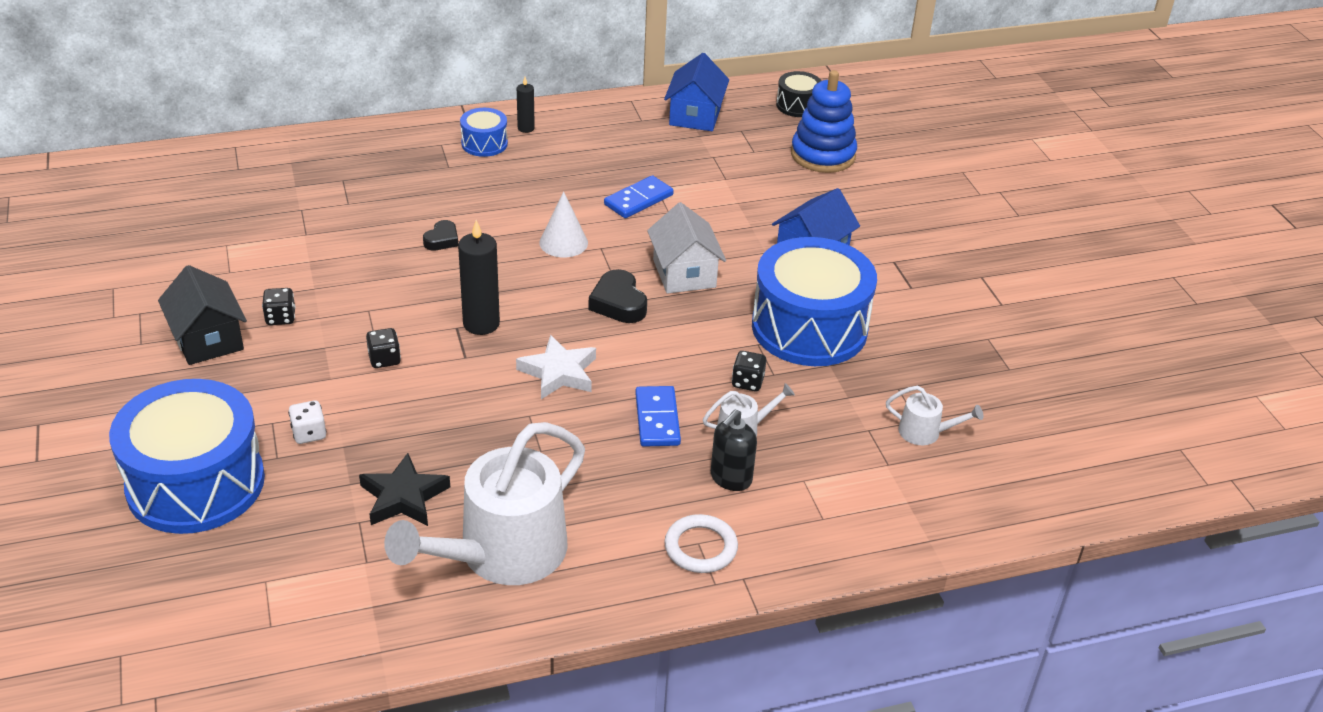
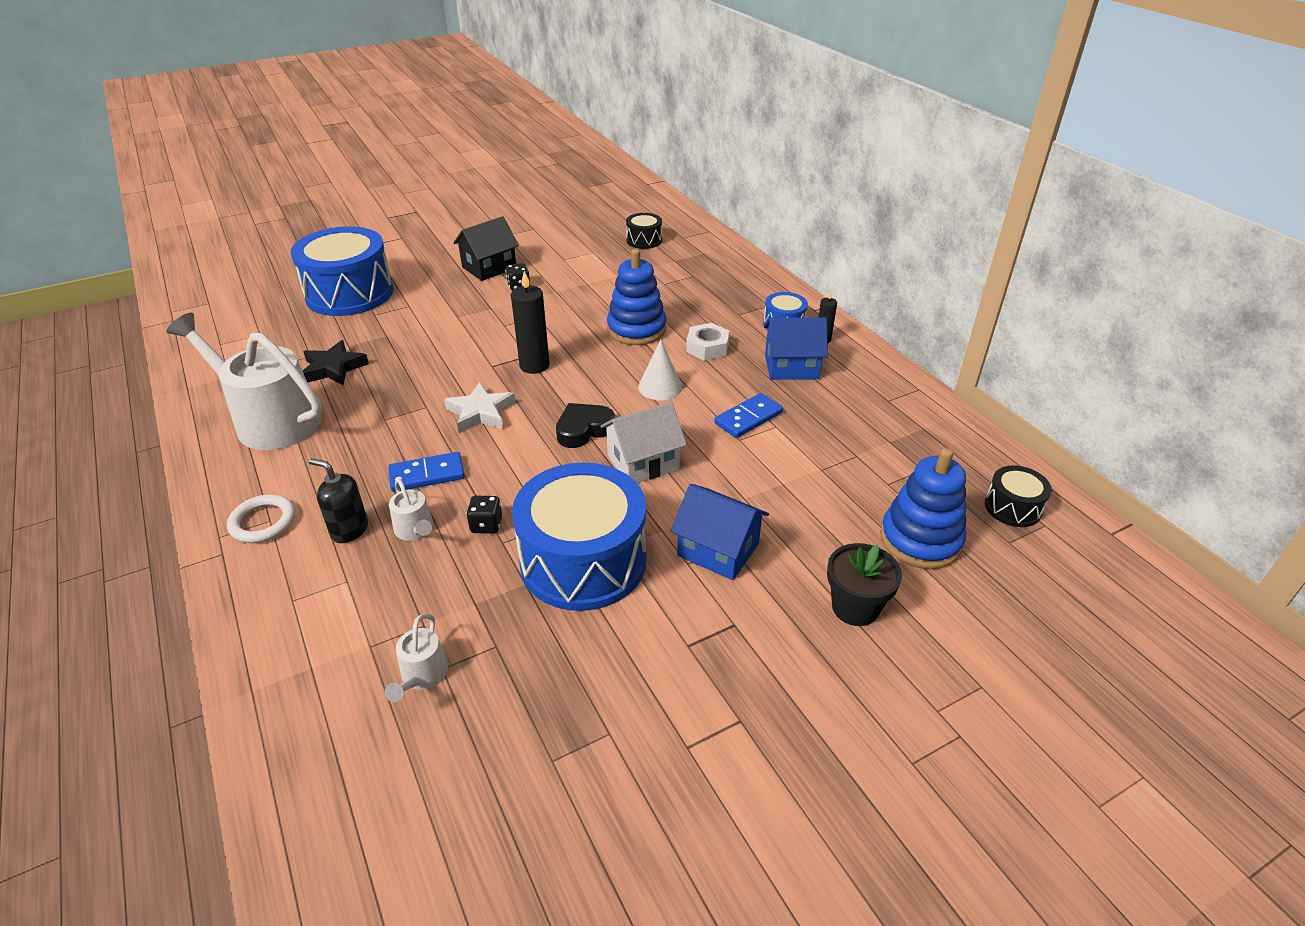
camera: 80 degrees right, 0 degrees up
white dice [288,400,327,444] -> none
black dice [366,328,401,368] -> none
black heart [423,220,458,250] -> blue stacking toy [607,249,666,345]
blue domino [604,175,674,218] -> blue domino turned 75 degrees counterclockwise [714,393,783,438]
blue house [664,53,729,131] -> blue house moved to [764,317,828,380]
none -> black drum [626,213,662,249]
none -> white nut [686,323,730,361]
none -> black flower pot [827,543,902,626]

